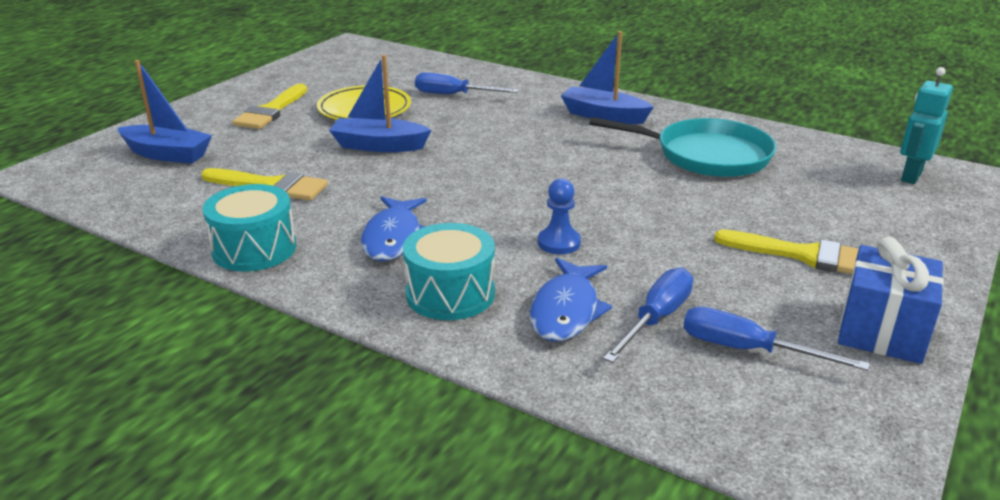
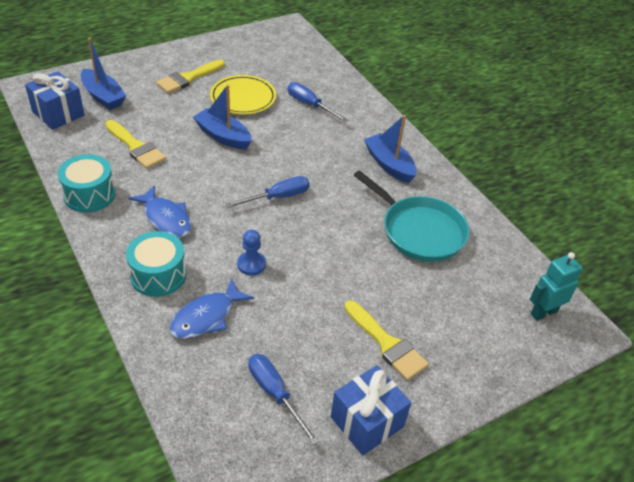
camera: 25 degrees right, 15 degrees up
blue fish [361,197,427,261] -> blue fish turned 75 degrees counterclockwise [128,185,192,238]
blue screwdriver [603,267,693,363] -> blue screwdriver moved to [225,176,310,208]
none -> blue gift [25,71,85,130]

